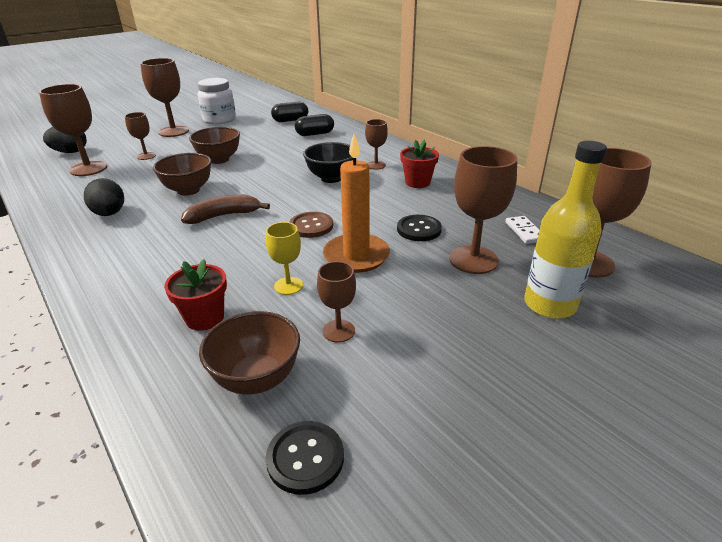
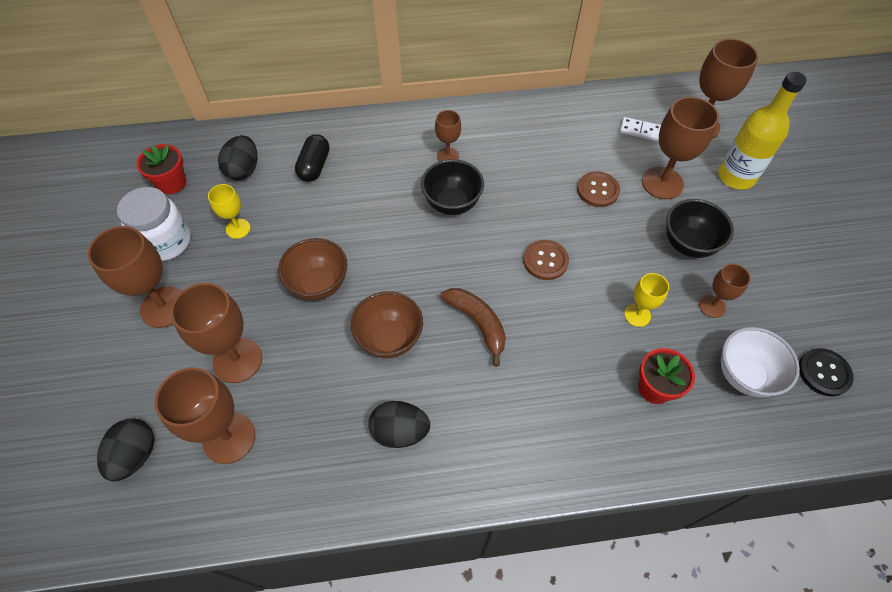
camera: 60 degrees left, 25 degrees up
brown goblet [125,112,156,160] -> brown goblet [170,283,262,383], size x1.79
brown banana [181,195,270,224] -> brown banana turned 135 degrees clockwise [441,288,506,366]
brown bowl [199,311,300,394] -> white bowl [721,327,800,397]
black capsule [271,102,308,122] -> black egg [218,135,257,181]
orange candle [323,134,390,273] -> none
black button [397,215,442,241] -> brown button [577,171,620,207]
red flower pot [400,140,439,188] -> red flower pot moved to [137,144,186,194]
none -> yellow goblet [208,184,250,239]
none -> black bowl [666,199,734,258]

